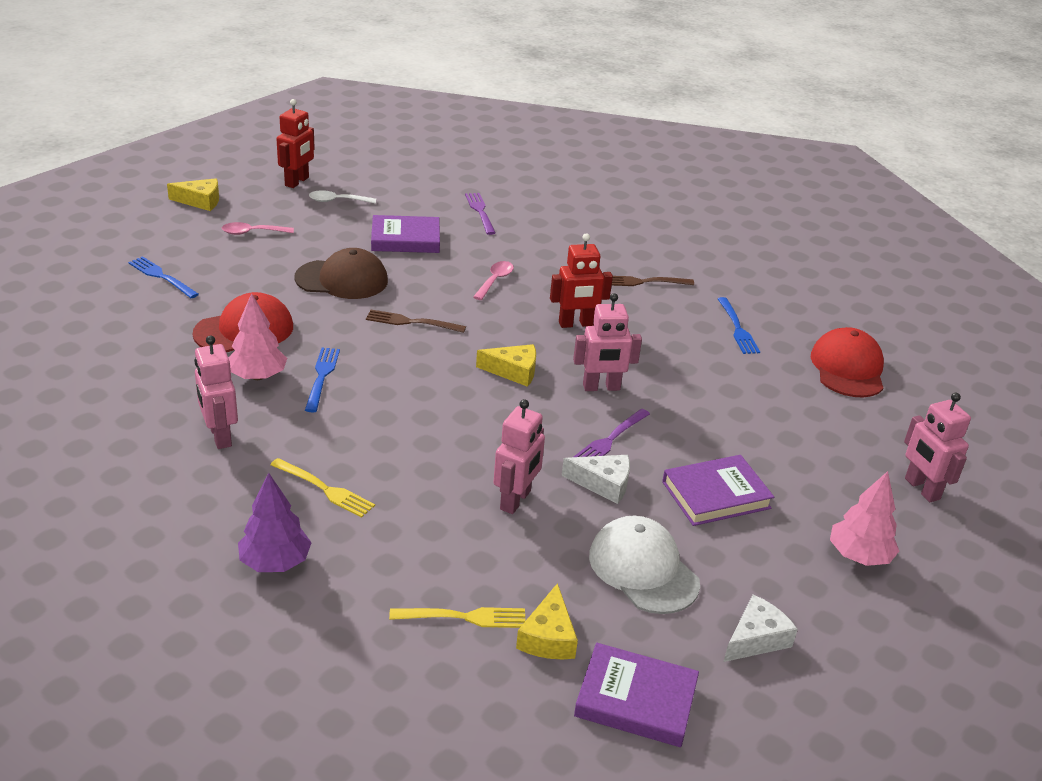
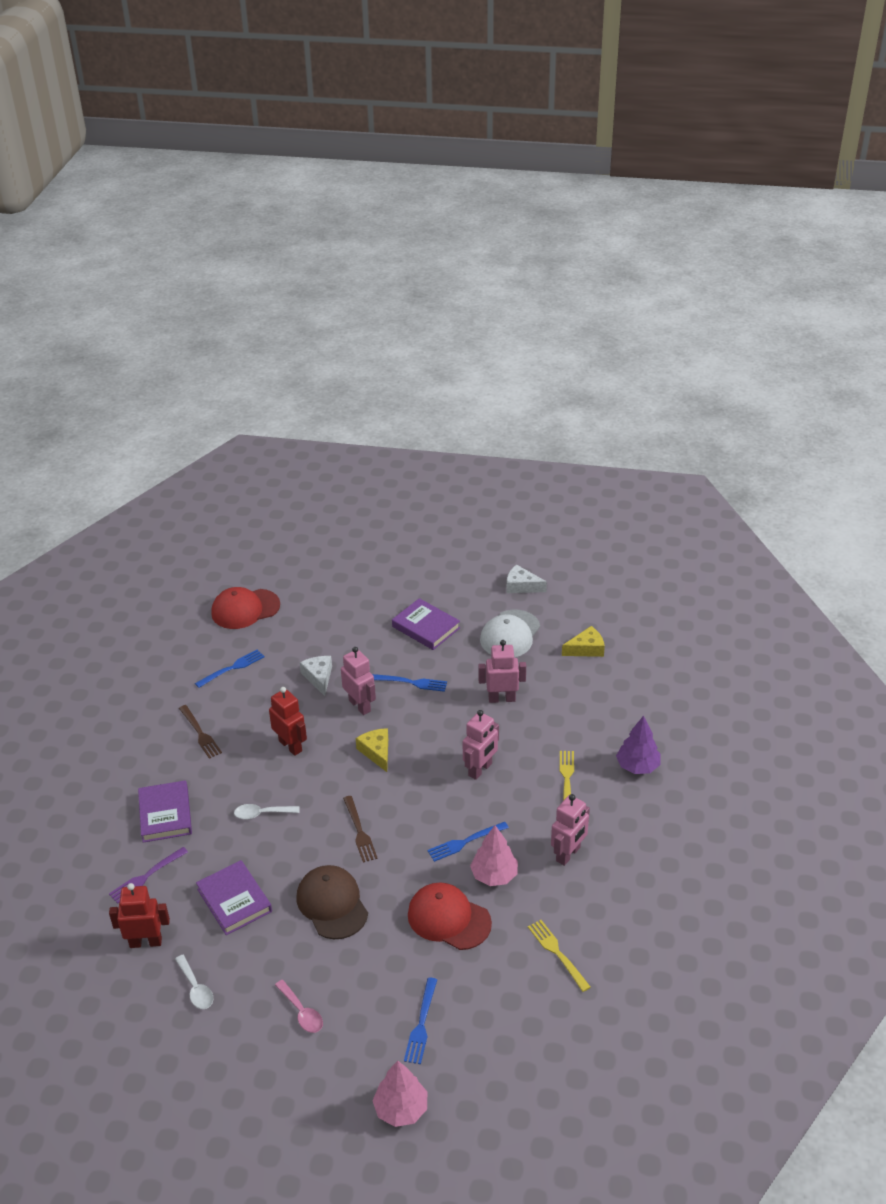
camera: 115 degrees left, 5 degrees up
yellow cheese [167,178,219,211] -> none
red robot [277,99,315,188] -> red robot moved to [109,883,170,948]
yellow fork [389,607,526,628] -> yellow fork moved to [528,920,591,992]
pink spoon [473,261,514,300] -> white spoon [234,804,299,819]
white cheese [562,455,630,504] -> white cheese moved to [300,656,332,696]
purple fork [573,409,650,457] -> blue fork [372,674,447,692]
purple book [574,643,699,747] -> purple book moved to [138,780,192,843]
pink tree [830,471,899,566] -> pink tree moved to [372,1061,427,1127]
pink robot [904,393,971,502] -> pink robot moved to [463,710,499,780]

